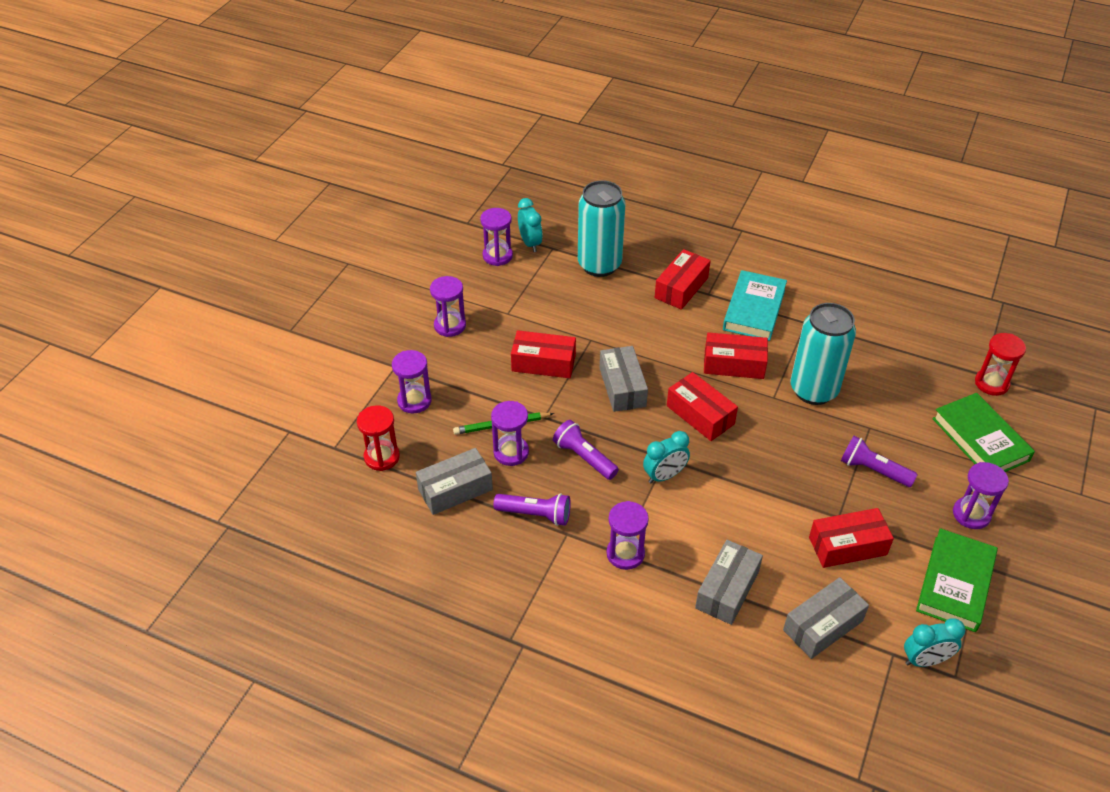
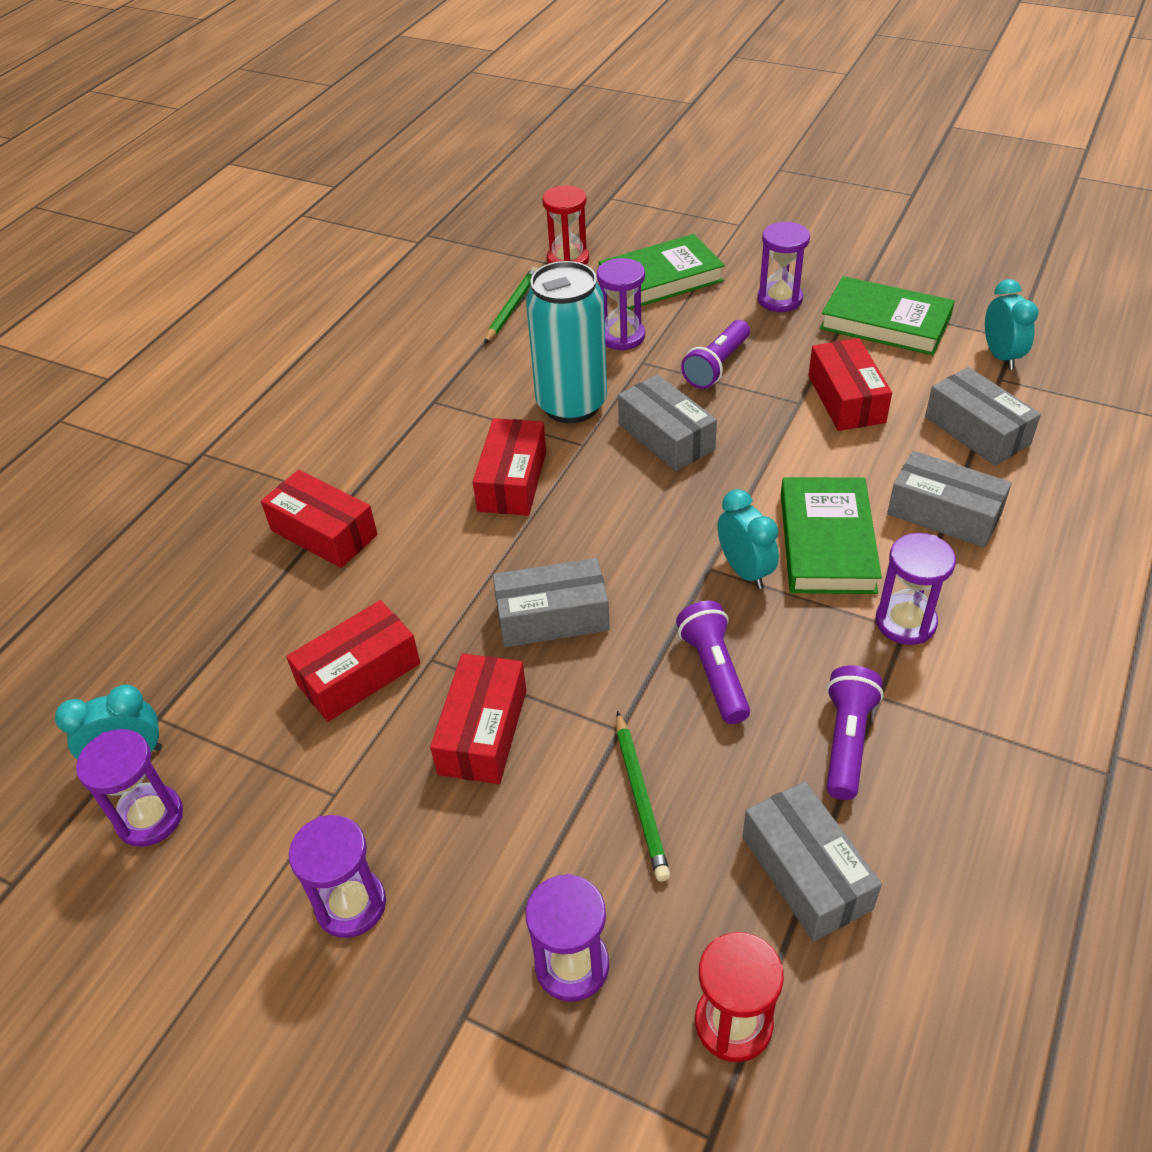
camera: 85 degrees left, 0 degrees up
purple hourglass [491,401,529,466] -> purple hourglass moved to [597,258,645,351]
purple flashlight [553,420,619,480] -> purple flashlight turned 120 degrees clockwise [676,601,750,724]
turquoise can [578,180,625,277] -> none
red box [667,372,738,441] -> red box moved to [286,600,420,722]
turquoise book [723,270,787,341] -> none
none -> green pencil [484,267,538,344]
none -> grey box [618,374,717,471]
none -> green book [781,477,882,594]

